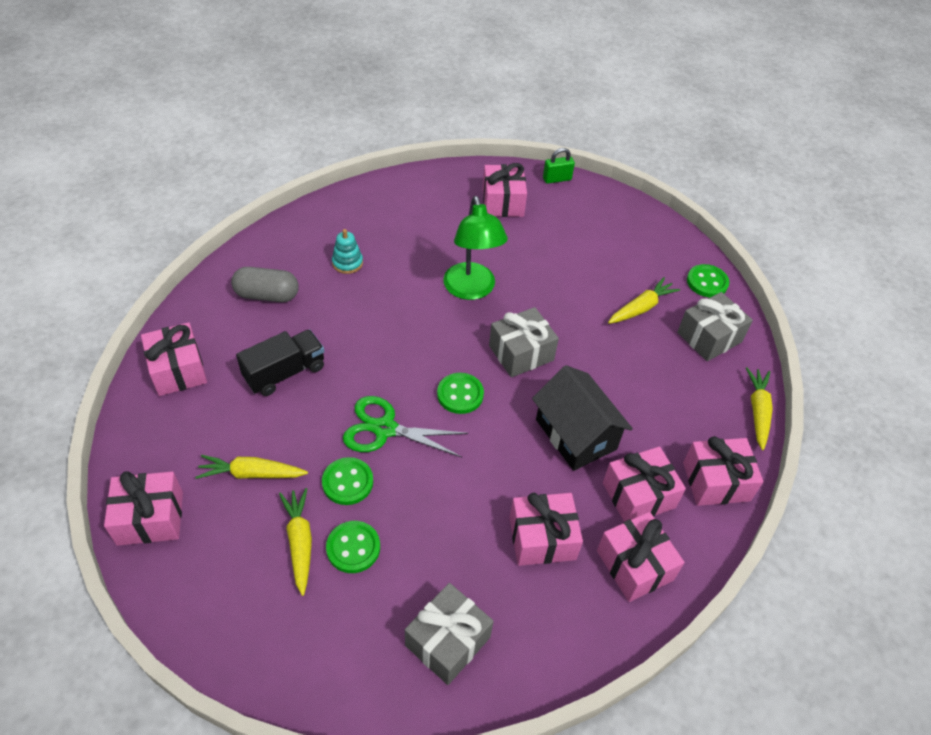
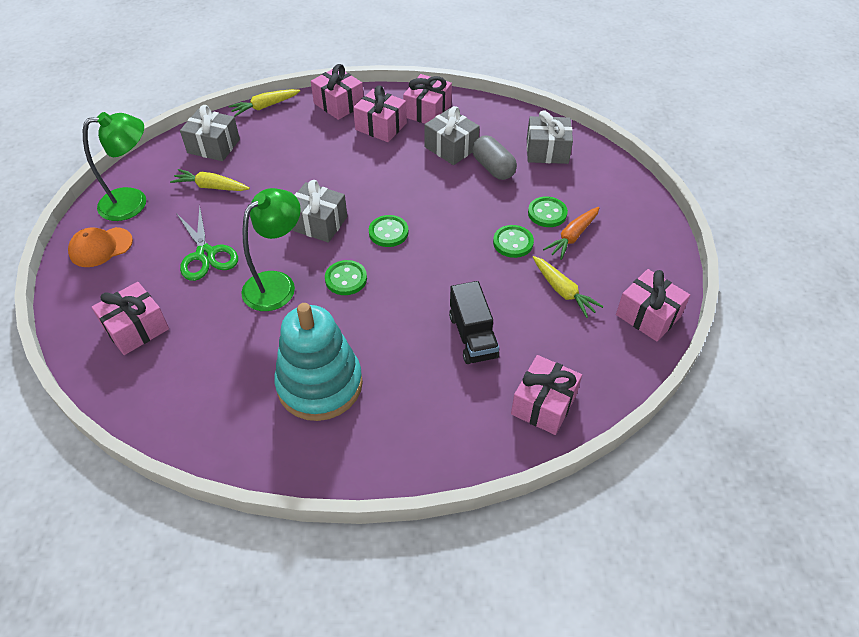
camera: 125 degrees left, 0 degrees up
grey capsule [231,267,299,302] -> grey capsule moved to [472,135,517,180]
black truck [236,329,325,396] -> black truck turned 120 degrees counterclockwise [449,281,499,364]
yellow carrot [279,488,312,596] -> orange carrot [543,207,600,260]
turquoise stacking toy [332,229,363,274] -> turquoise stacking toy [274,303,363,421], size x2.46
green scissors [343,396,469,457] -> green scissors moved to [176,206,238,281]
pink gift [509,493,583,566] -> grey gift [424,106,480,165]
black house [532,365,633,471] -> none
green padlock [543,148,575,184] -> none
green button [687,264,729,297] -> green button moved to [325,260,367,295]
none -> orange cap [68,227,133,267]
none -> green lamp [83,112,146,221]

